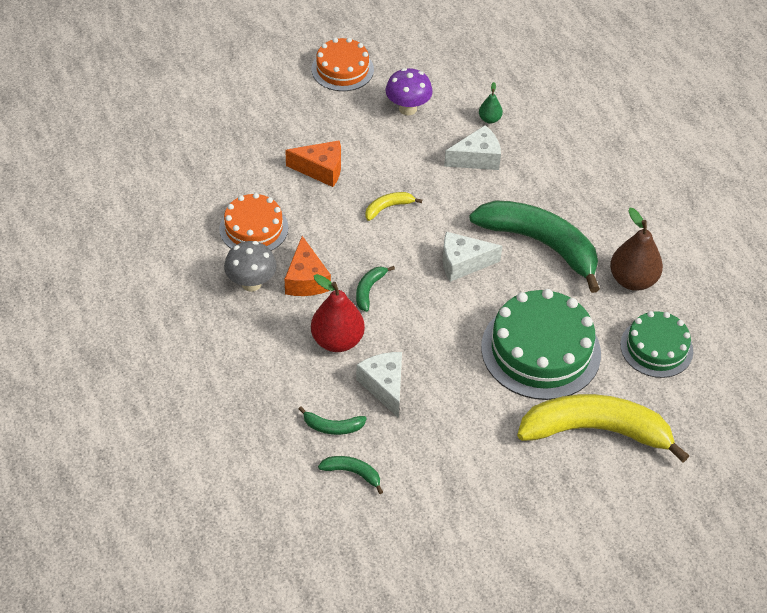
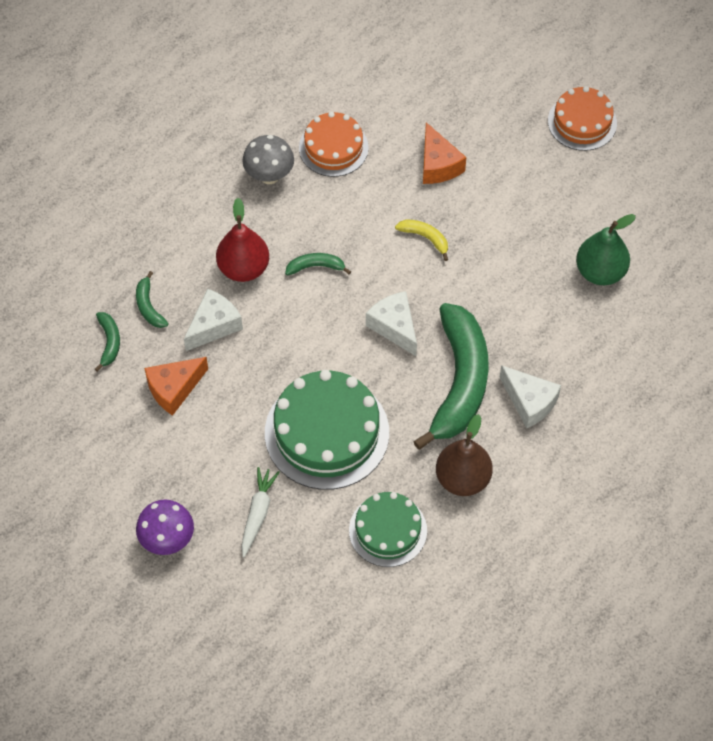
camera: 65 degrees right, 10 degrees up
orange cheese [285,236,331,296] -> orange cheese moved to [144,357,208,416]
purple mushroom [385,68,433,115] -> purple mushroom moved to [136,500,194,555]
white cheese [444,125,501,170] -> white cheese moved to [499,365,561,428]
green pear [479,82,503,124] -> green pear [576,214,636,285], size x1.97
yellow banana [517,394,689,463] -> white carrot [241,467,280,557]

